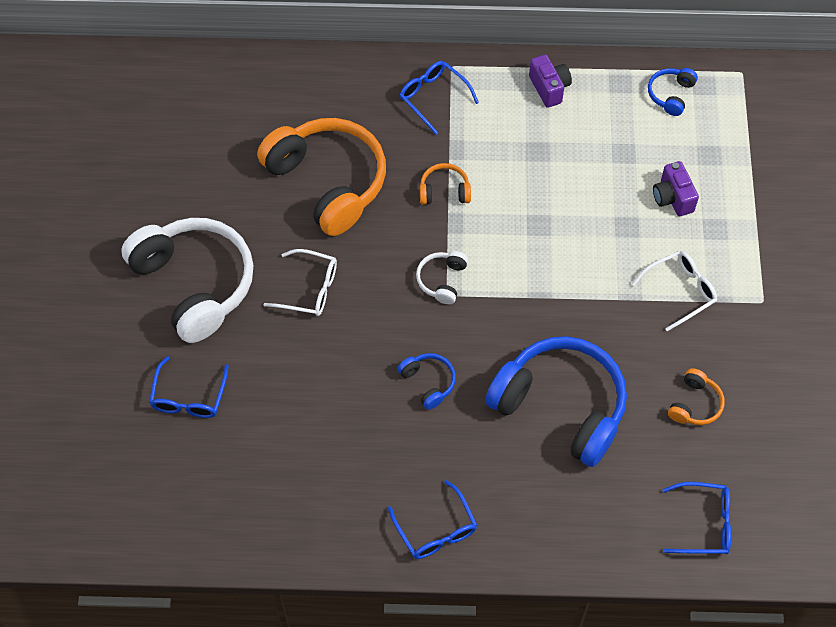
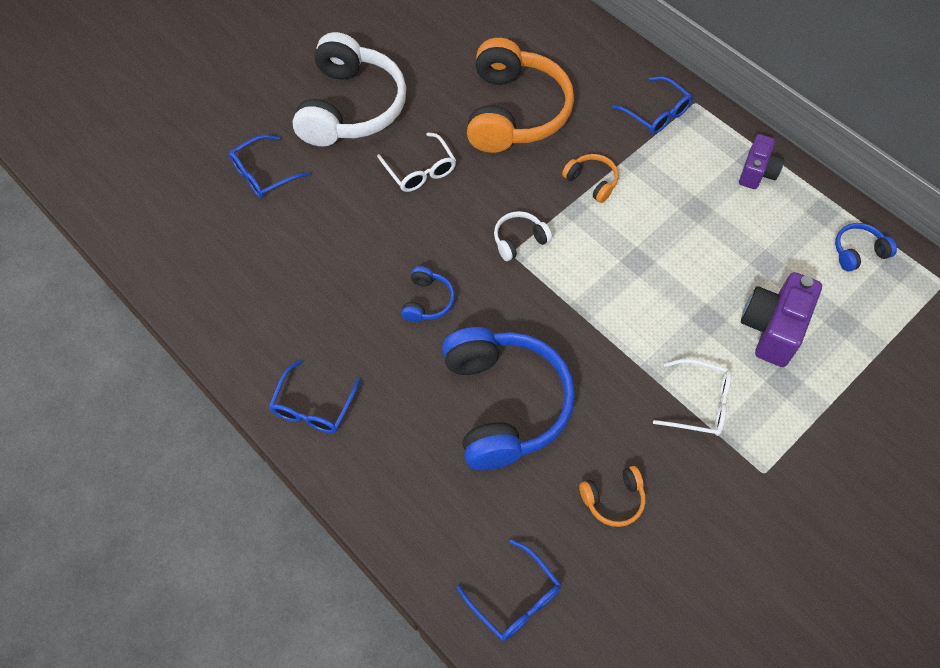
camera: 45 degrees right, 0 degrees up
blue glasses [399,61,479,135] -> blue glasses turned 135 degrees clockwise [612,76,693,134]
purple camera [653,161,699,216] -> purple camera [741,272,822,367], size x1.56

